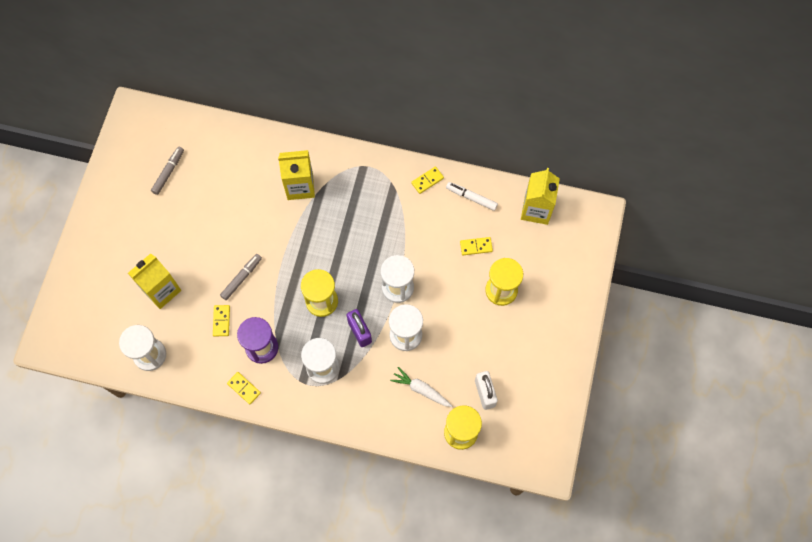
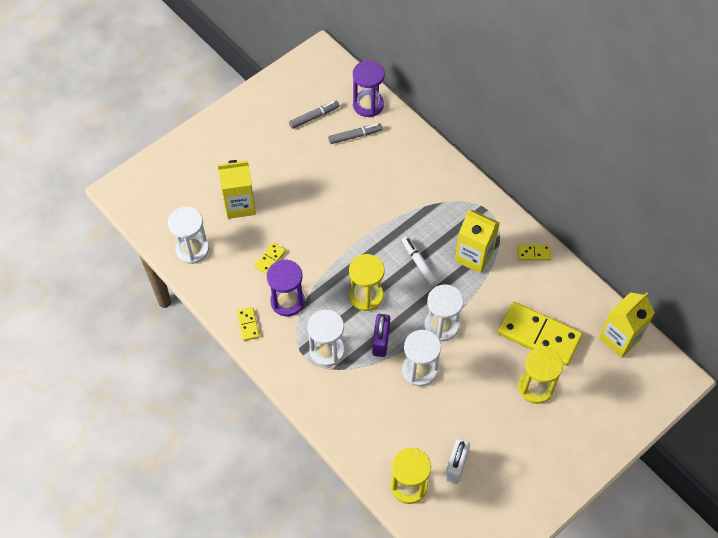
camera: 35 degrees right, 10 degrees down
grey marker [220,254,262,300] -> grey marker moved to [328,124,382,144]
yellow carton [278,150,315,200] -> yellow carton moved to [455,210,500,273]
white carrot [390,367,452,407] -> none
white marker [446,182,498,211] -> white marker moved to [402,236,438,286]
yellow domino [460,237,493,255] -> yellow domino [497,302,583,366], size x2.28
none -> purple hourglass [353,60,385,117]

